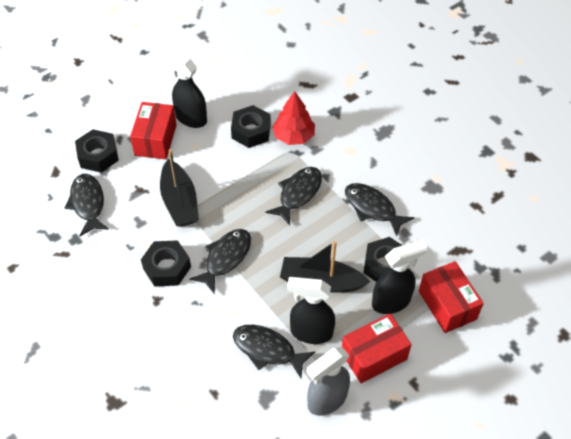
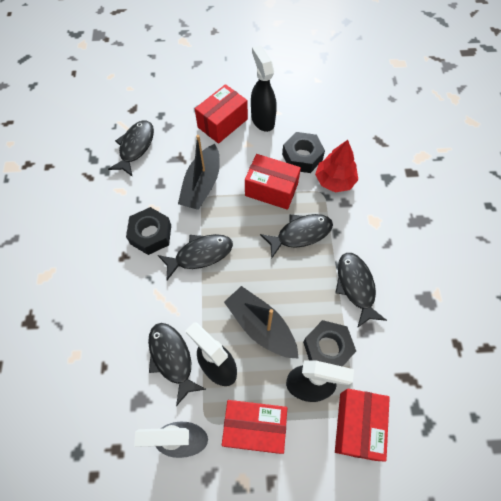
camera: 35 degrees right, 10 degrees up
black nut [75,129,119,173] -> none
none -> red box [245,154,301,210]

